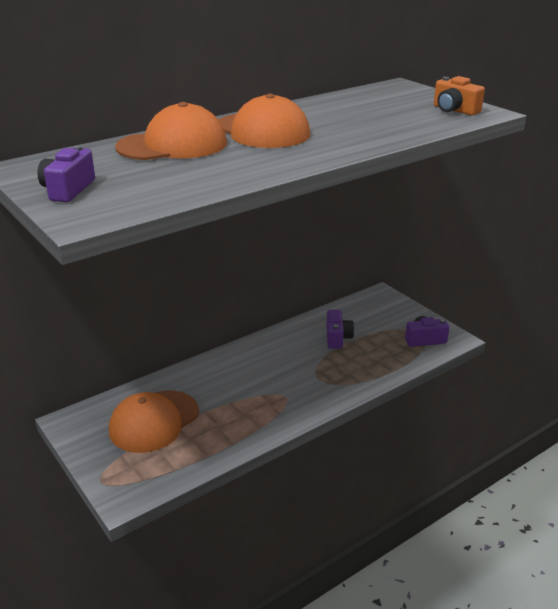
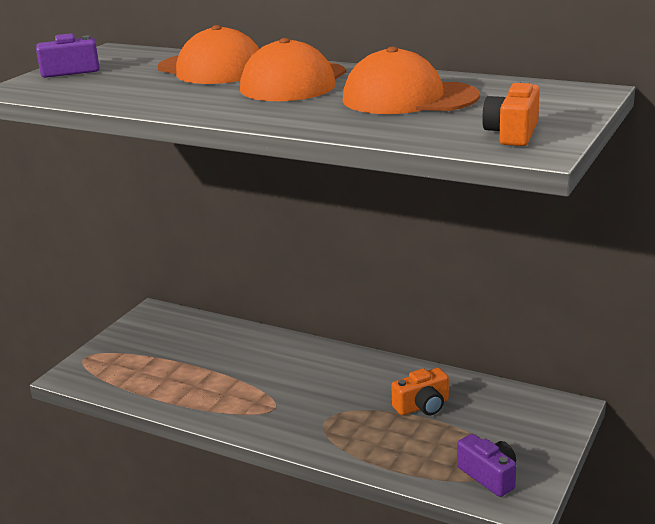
camera: 65 degrees right, 5 degrees down
orange cap [109,391,199,453] -> orange cap moved to [342,47,480,114]
purple camera [326,310,354,349] -> orange camera [391,368,449,415]

